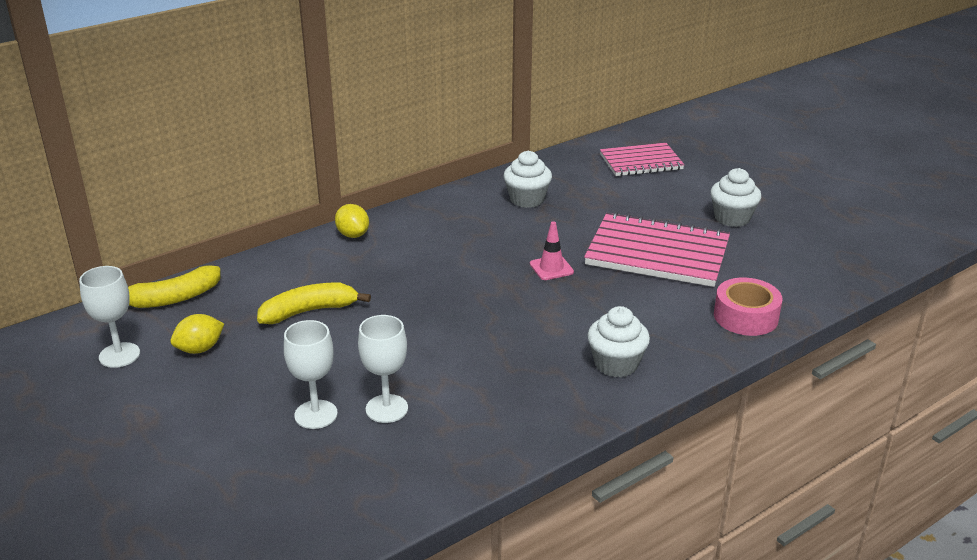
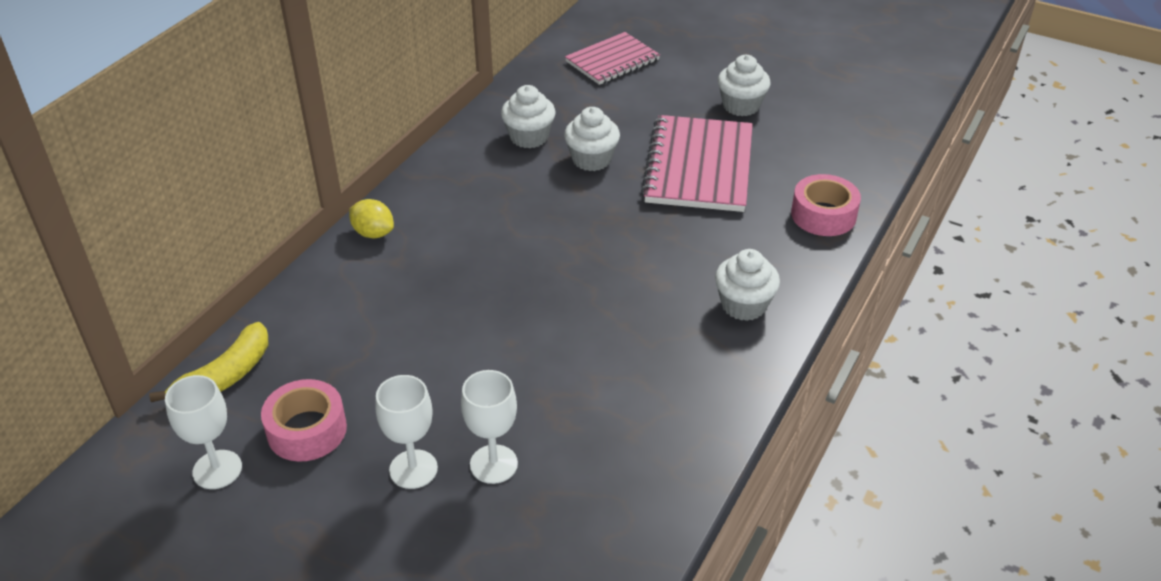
camera: 25 degrees left, 10 degrees up
yellow lemon [171,314,224,354] -> pink tape [261,379,347,462]
yellow banana [257,283,371,324] -> none
white goblet [358,315,408,423] -> white goblet moved to [375,375,438,489]
pink traffic cone [530,221,574,280] -> none
pink notebook [584,212,730,287] -> pink notebook turned 75 degrees counterclockwise [641,115,753,212]
none -> white cupcake [564,107,620,171]

